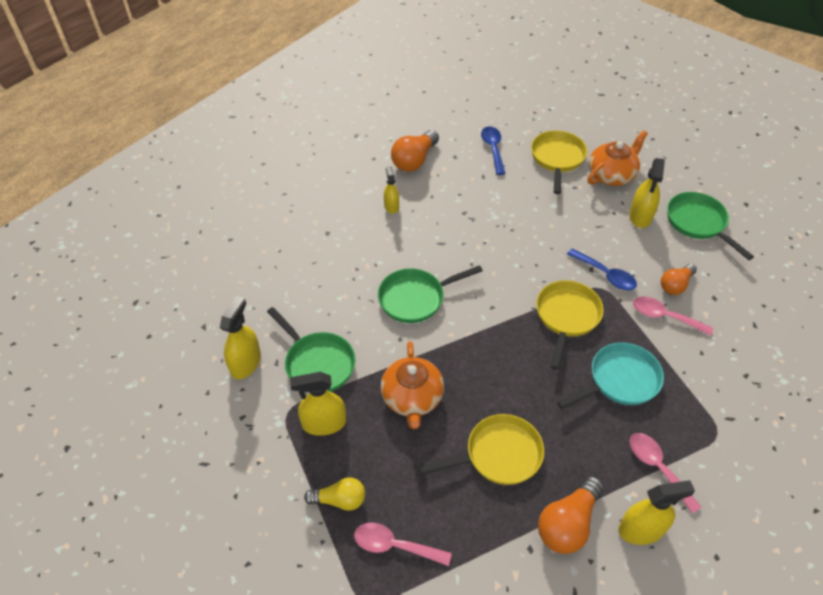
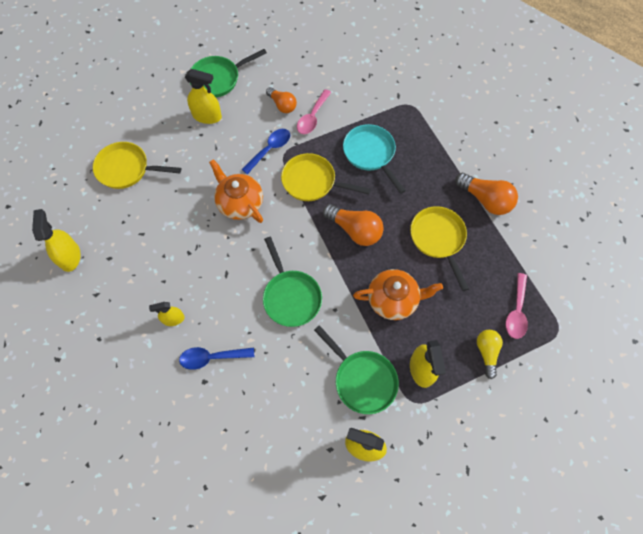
camera: 90 degrees left, 15 degrees up
green pan [267,307,355,392] -> green pan turned 90 degrees clockwise [314,325,399,414]
orange light bulb [391,130,439,172] -> orange light bulb moved to [323,204,384,246]
blue spoon [481,126,505,175] -> blue spoon moved to [179,347,254,370]
orange teapot [588,130,648,186] -> orange teapot moved to [209,159,263,223]
yellow spray bottle [618,480,695,545] -> yellow spray bottle moved to [32,209,81,272]
pink spoon [630,433,701,514] -> none

